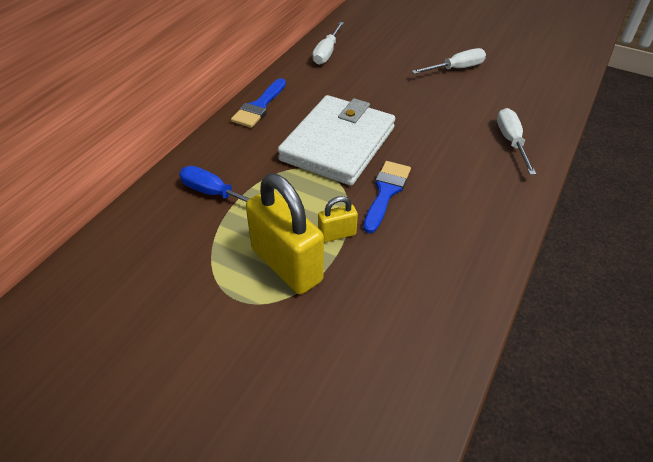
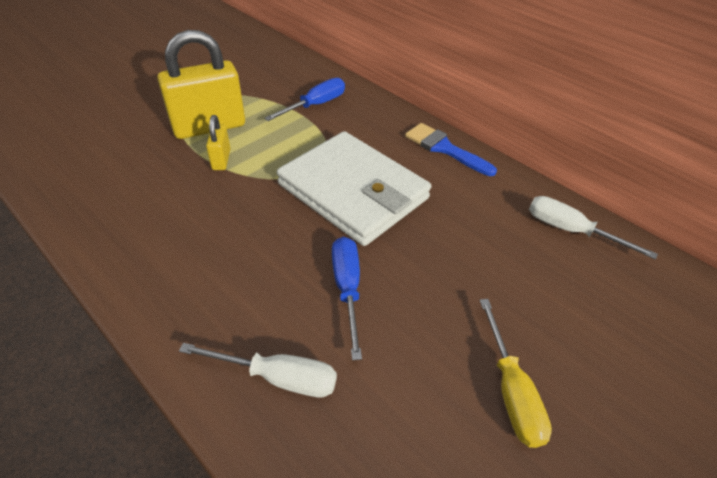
camera: 105 degrees right, 0 degrees up
blue brush [363,161,411,233] -> none
white screwdriver [411,48,486,74] -> yellow screwdriver [480,299,552,448]
none -> blue screwdriver [332,237,362,360]

